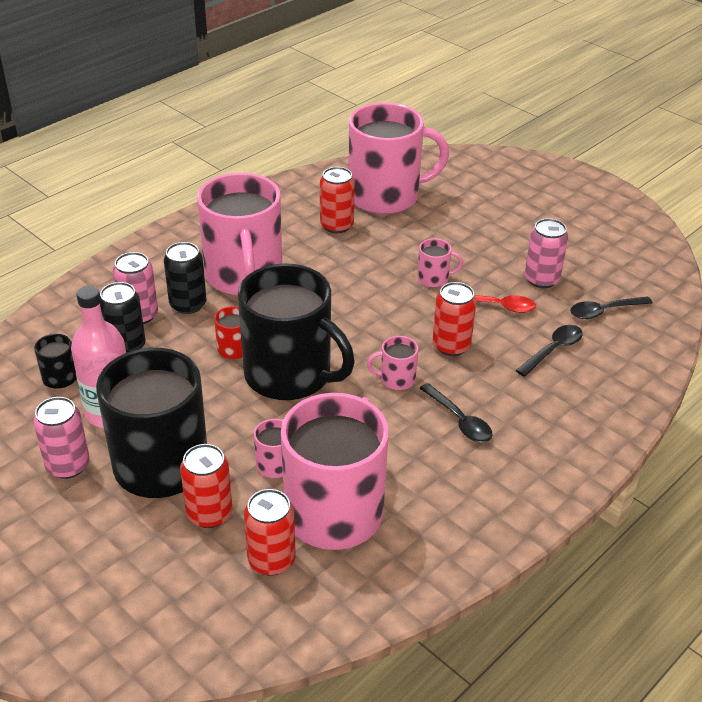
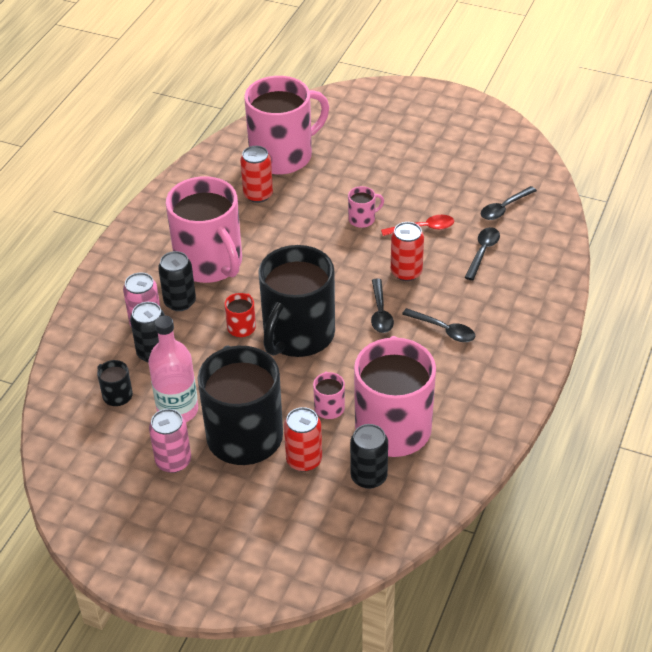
camera: 20 degrees left, 5 degrees up
black mug [238,264,355,400] -> black mug turned 105 degrees clockwise [258,245,335,357]
red can [244,489,296,576] -> black can [350,424,388,489]
pink mug [367,336,418,390] -> black spoon [371,279,394,333]
pink can [525,218,568,288] -> none

